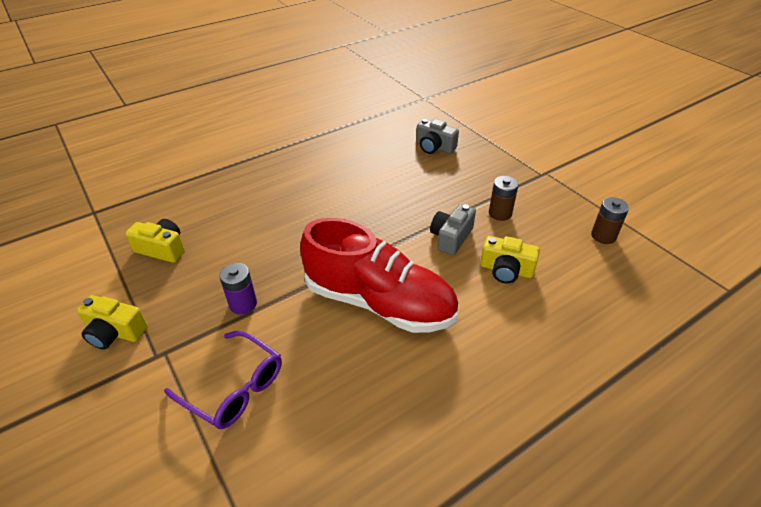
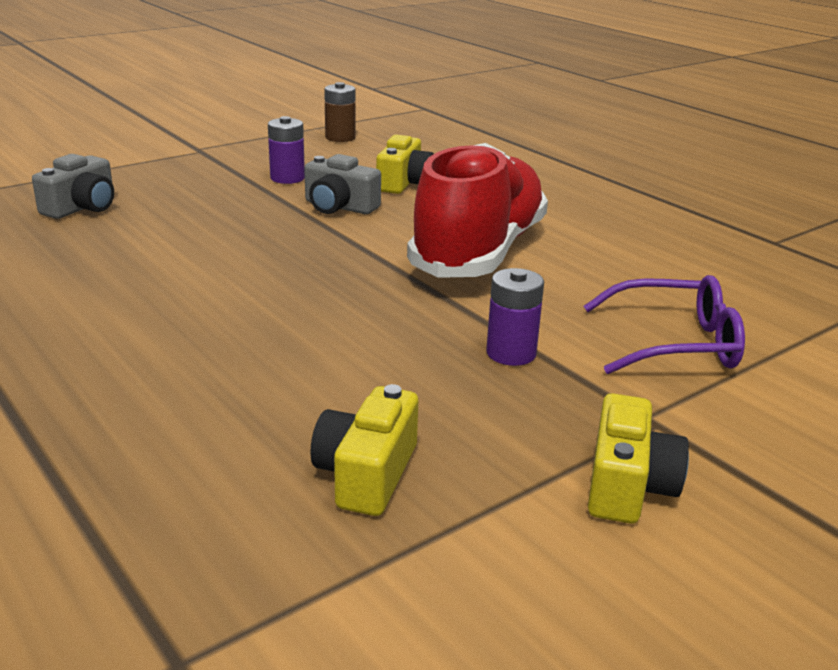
camera: 95 degrees left, 15 degrees down
purple glasses [164,331,282,429] -> purple glasses turned 60 degrees clockwise [584,275,745,374]
brown battery [489,176,519,221] -> purple battery [268,116,305,184]

